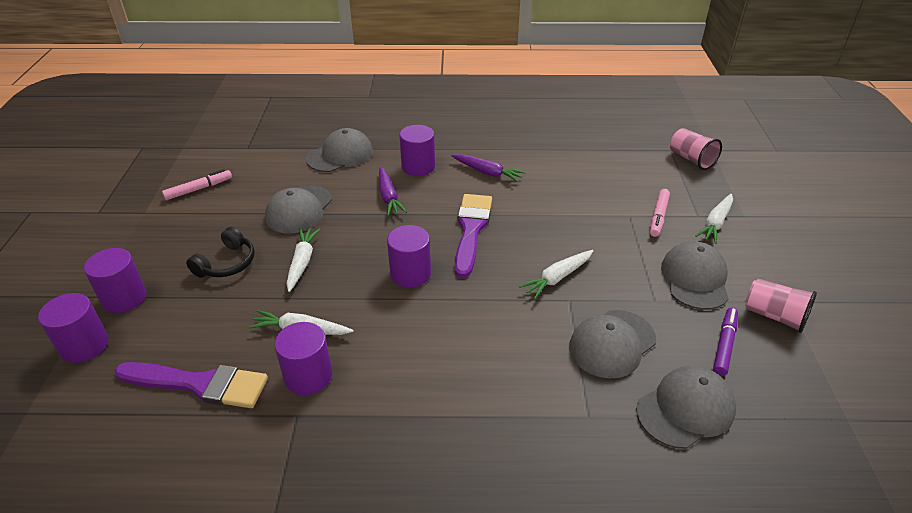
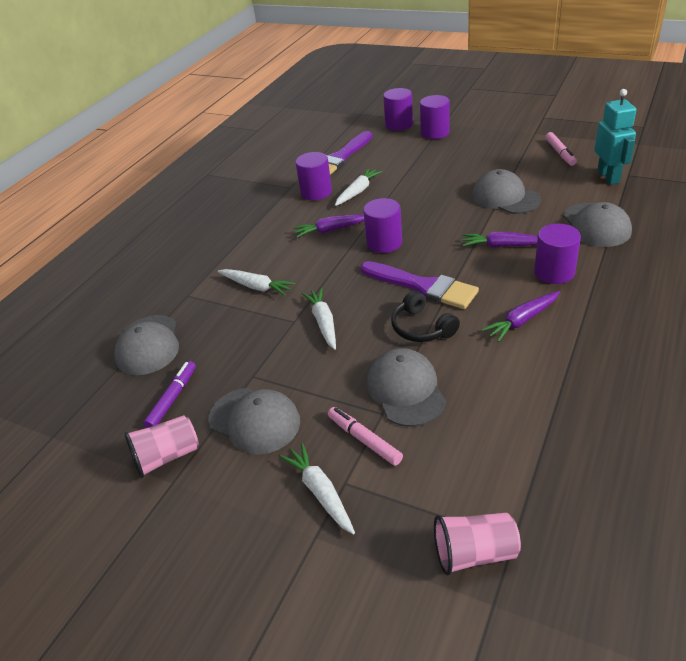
camera: 120 degrees right, 0 degrees up
black headphones [186,227,255,278] -> black headphones moved to [391,290,460,342]
white carrot [286,228,320,292] -> white carrot moved to [218,269,295,296]
grey cap [569,310,656,378] -> grey cap moved to [367,348,446,427]
purple marker [713,308,738,376] -> purple marker turned 120 degrees counterclockwise [143,361,196,428]
none -> purple carrot [293,214,364,238]
none -> turquoise robot [594,89,636,185]

